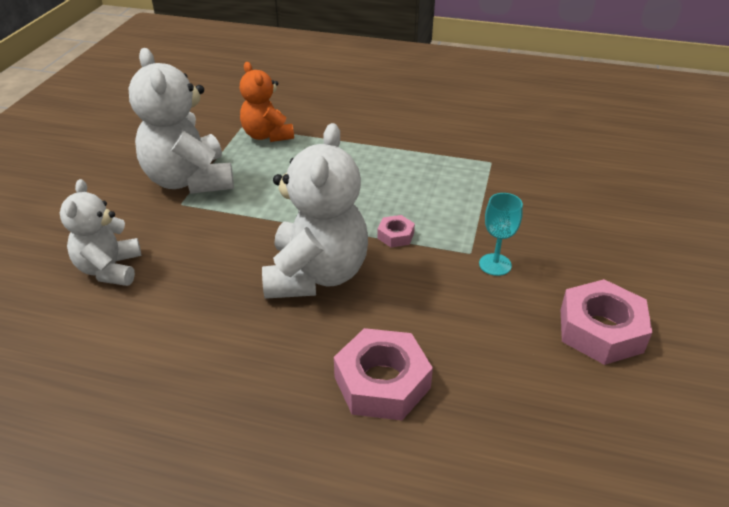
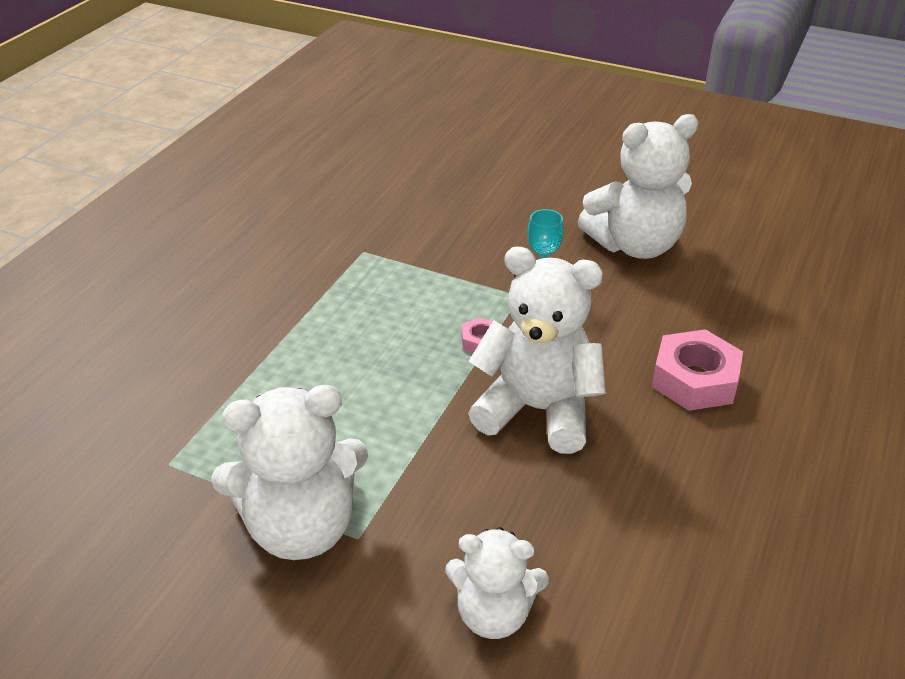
camera: 80 degrees left, 0 degrees up
orange teddy bear [240,62,294,142] -> none
pink nut [561,279,652,365] -> white teddy bear [578,114,699,259]

